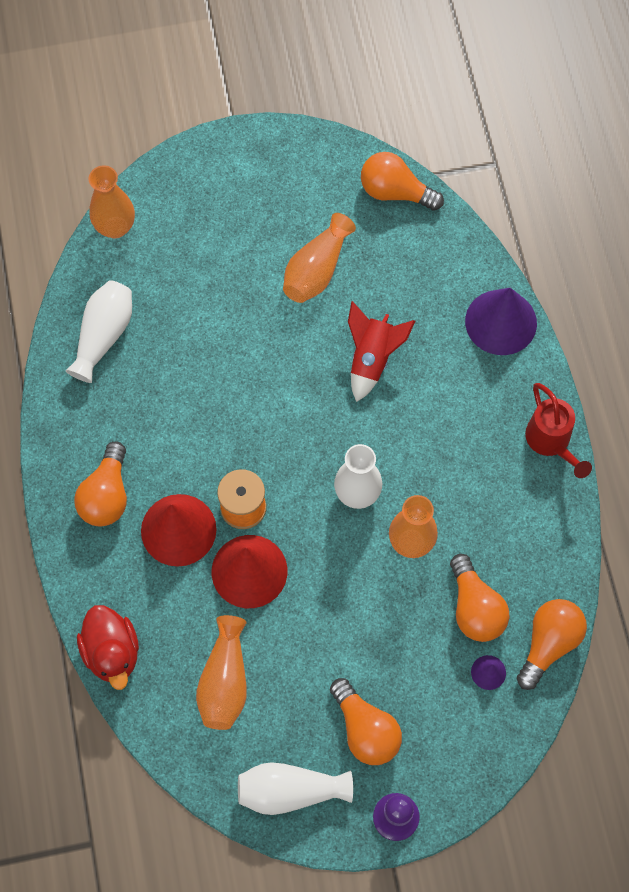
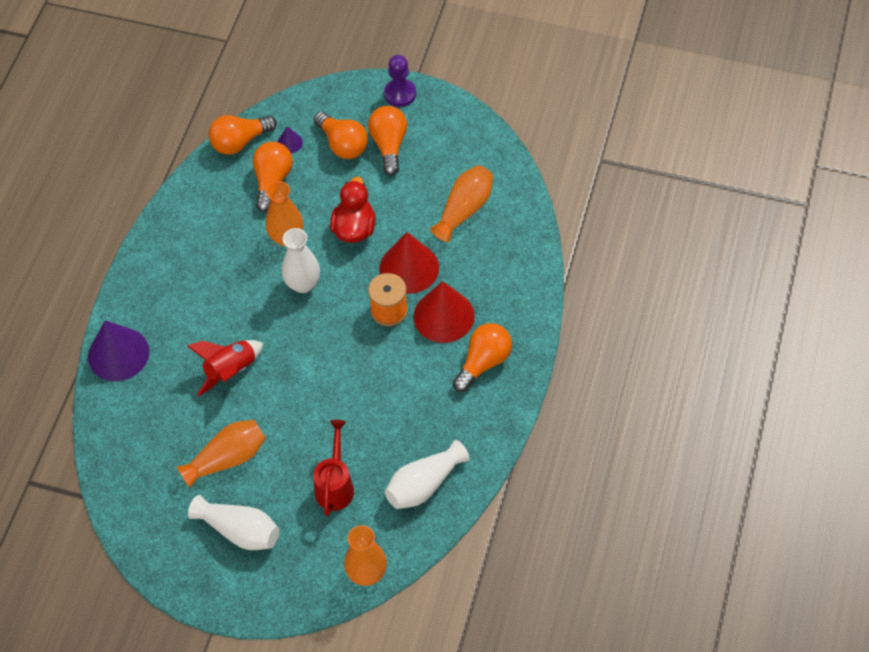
camera: 150 degrees left, 10 degrees down
red duck [77,605,139,690] -> red duck moved to [330,177,376,243]
white vase [238,762,353,815] -> white vase moved to [188,495,279,550]
orange light bulb [361,152,444,211] -> orange light bulb moved to [313,112,368,159]
red watering can [525,383,592,478] -> red watering can moved to [313,420,354,516]

